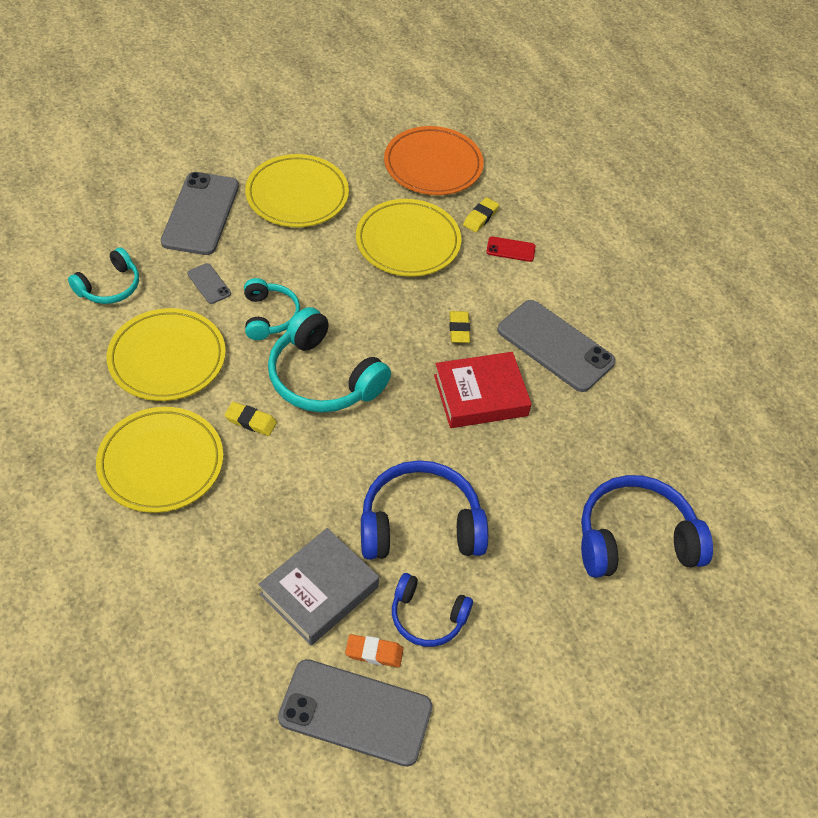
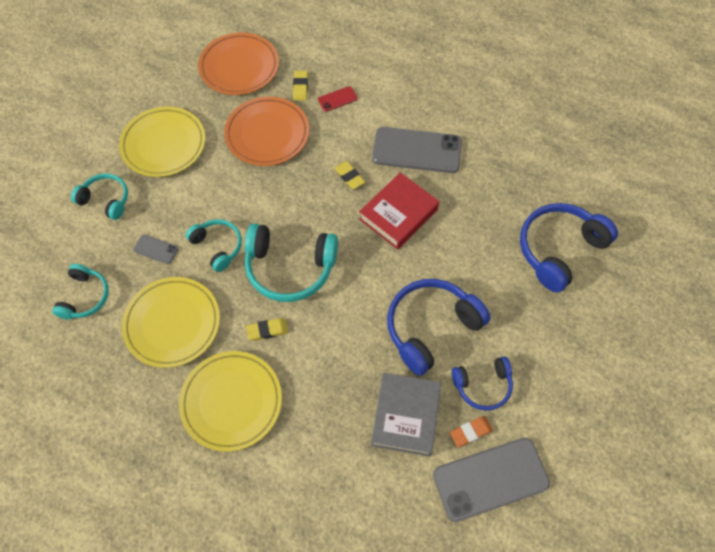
camera: 30 degrees left, 10 degrees up
grey phone [161,172,239,255] -> turquoise headphones [71,173,128,220]
yellow plate [356,199,461,277] -> orange plate [224,96,309,166]

